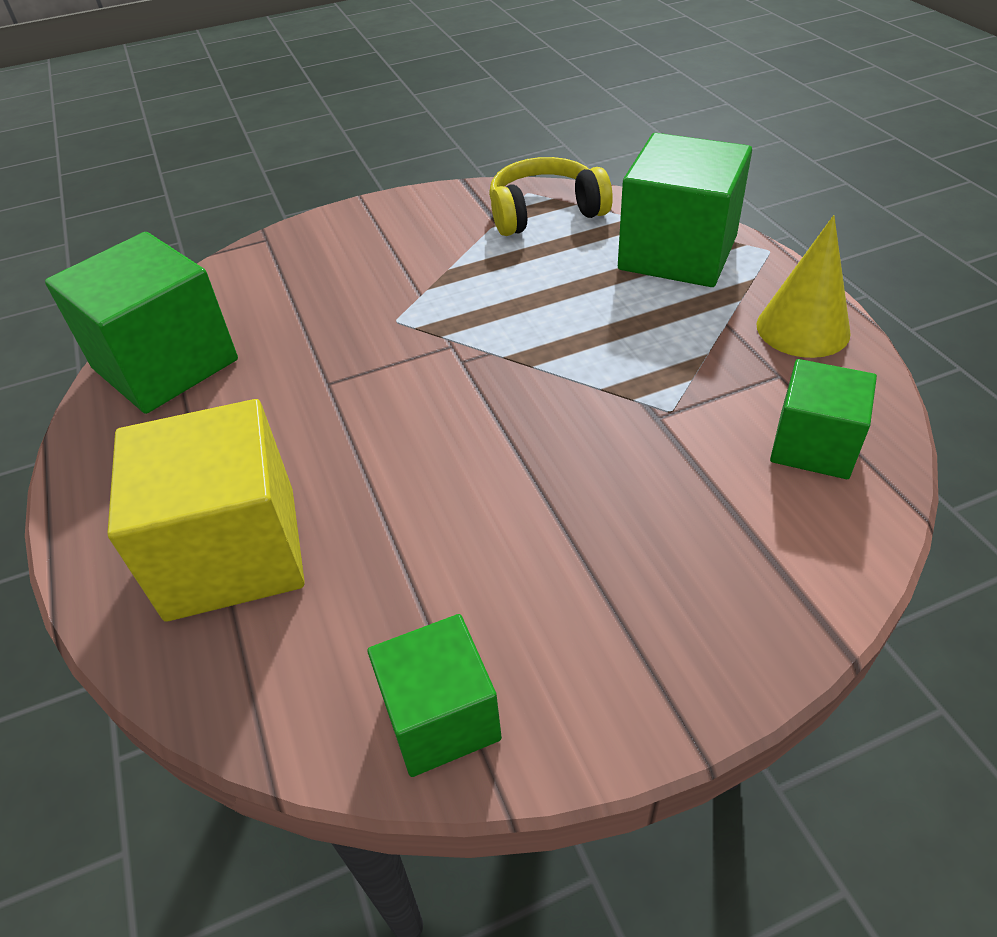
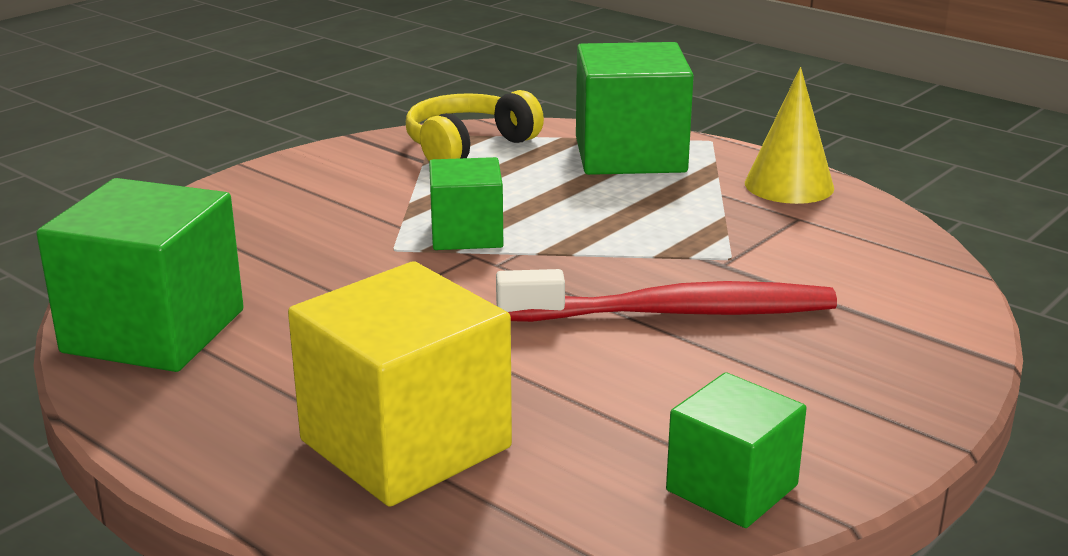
camera: 30 degrees left, 20 degrees down
green cube [770,359,877,479] -> green cube moved to [429,157,503,250]
none -> red toothbrush [496,269,837,322]

